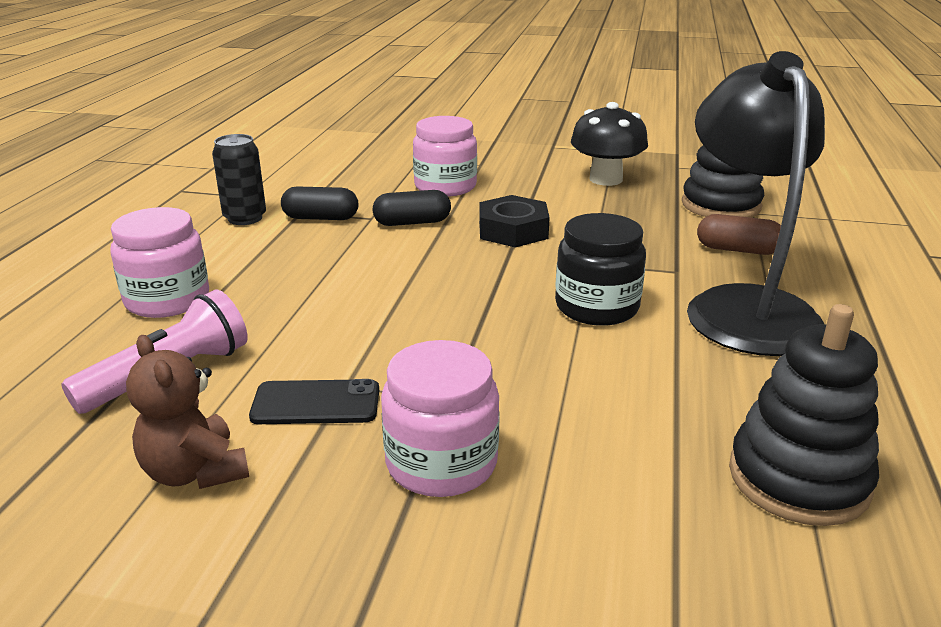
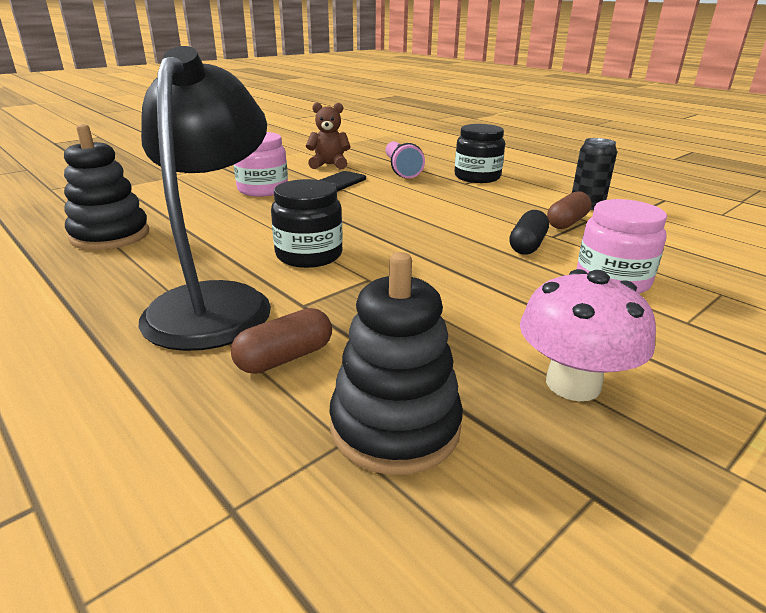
camera: 125 degrees right, 0 degrees up
pink jar [110,207,209,318] -> black jar [455,124,505,183]
black capsule [281,186,358,220] -> brown capsule [547,191,592,229]
black nut [479,195,550,248] -> none
black mushroom [571,102,648,186] -> pink mushroom [520,269,656,401]
black lamp [687,51,825,356] -> black lamp turned 120 degrees counterclockwise [139,46,271,351]

